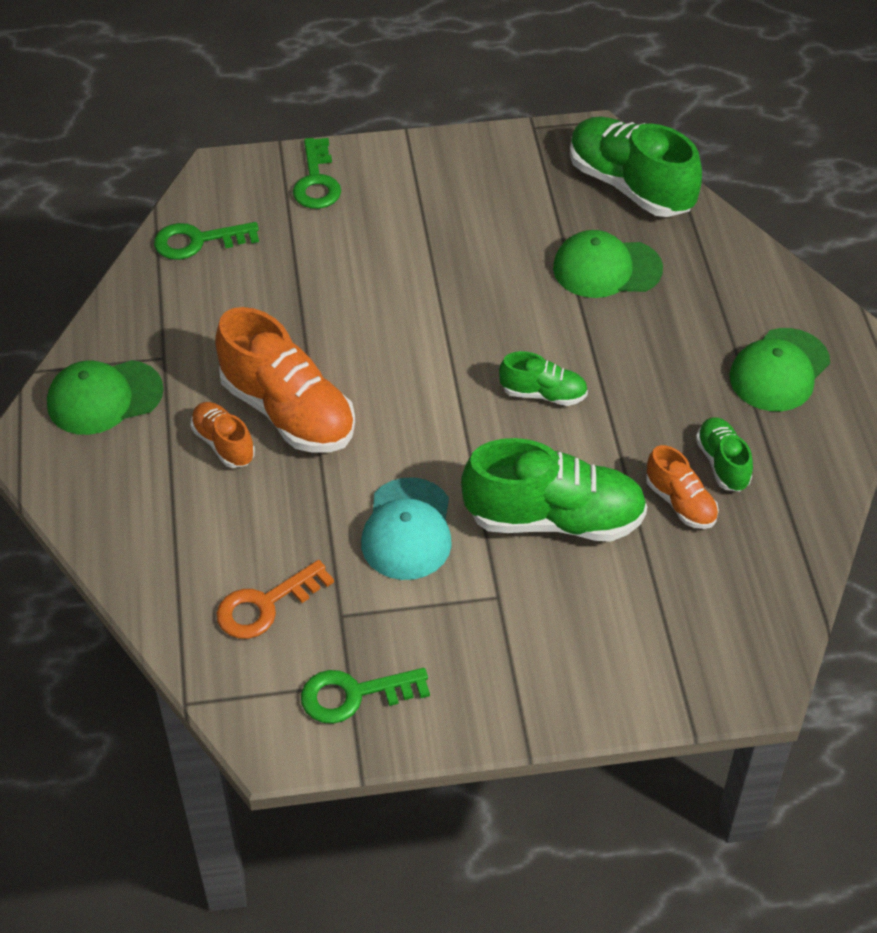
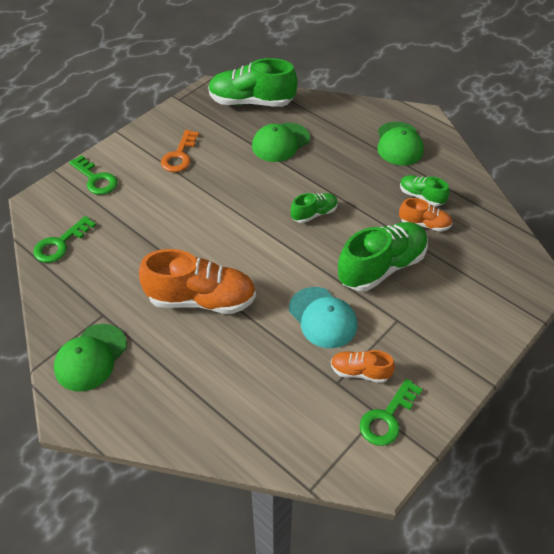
camera: 40 degrees left, 0 degrees up
orange shoe [190,402,255,468] -> orange shoe moved to [331,350,395,383]
orange key [216,560,334,639] -> orange key moved to [161,130,199,172]

